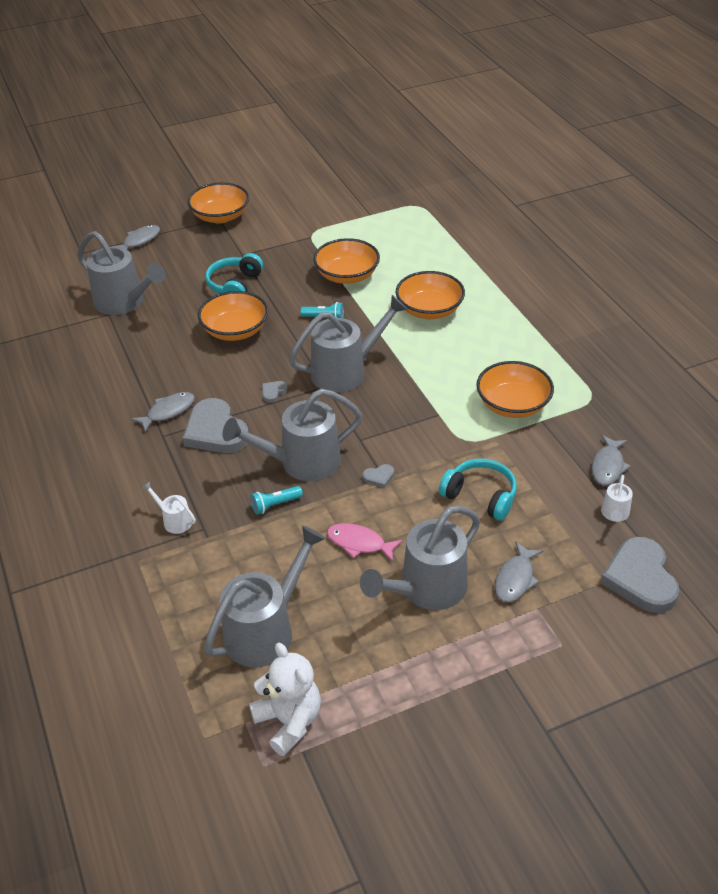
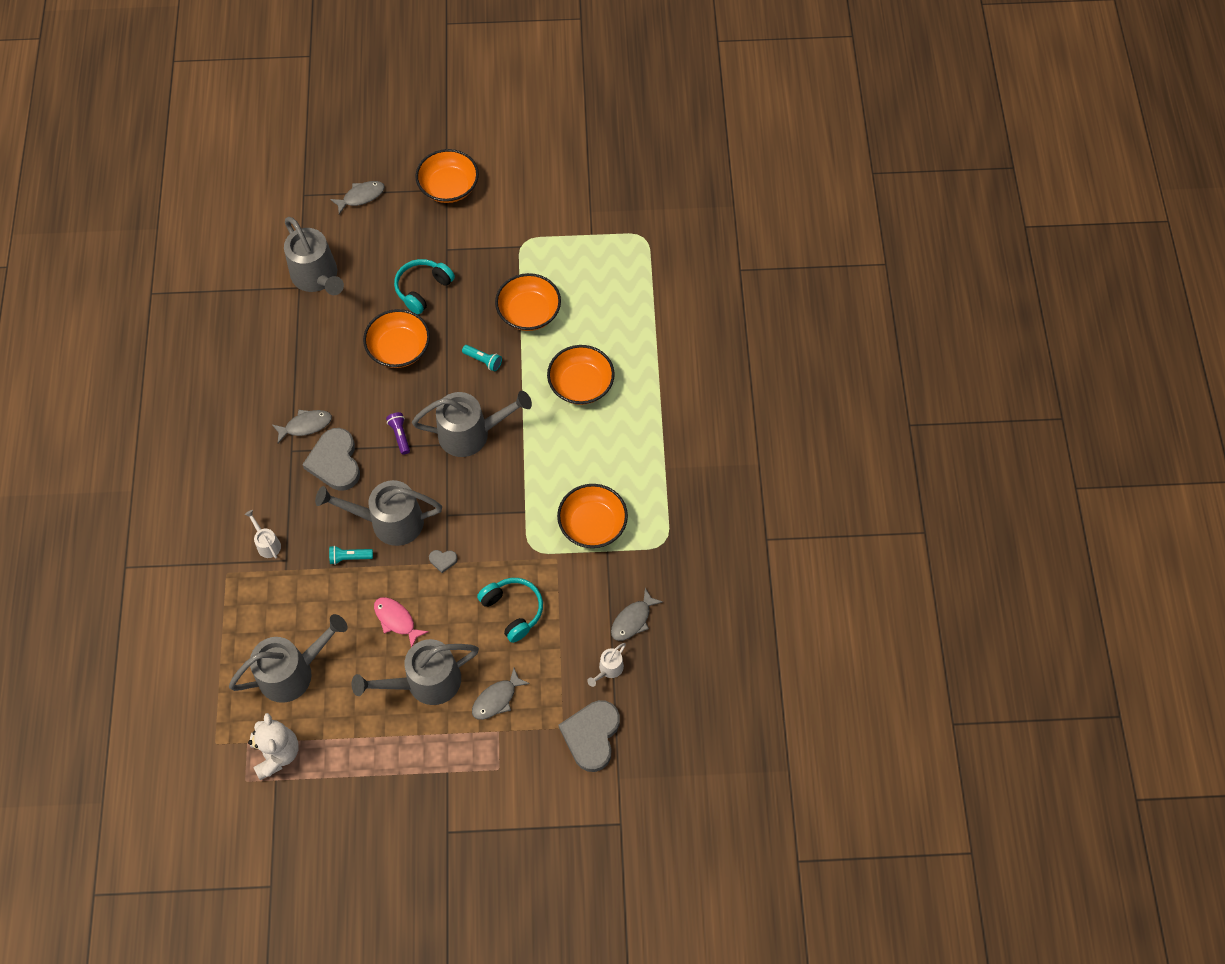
camera: 20 degrees right, 20 degrees up
grey heart [262,381,288,403] -> purple flashlight [386,412,410,455]

